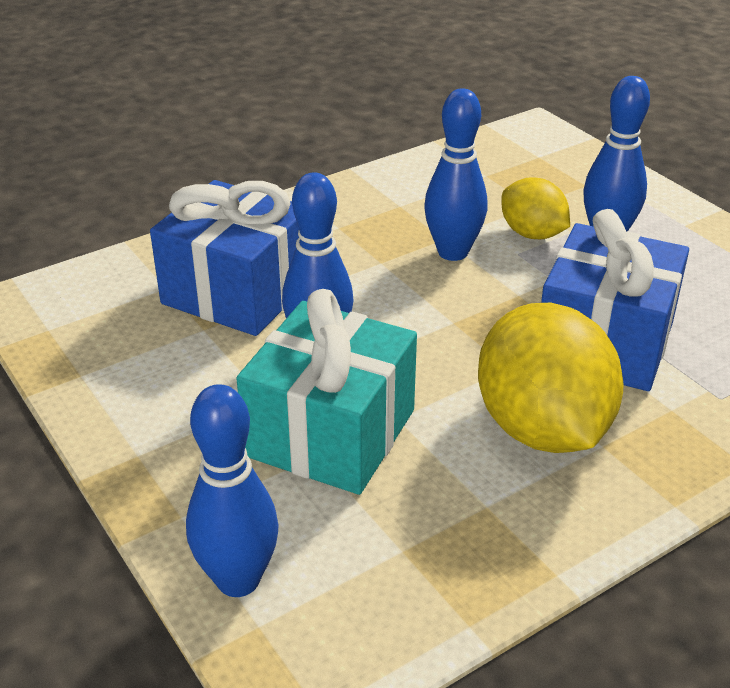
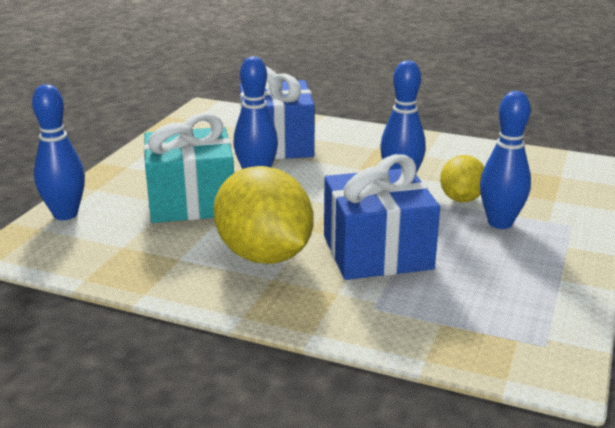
camera: 55 degrees right, 10 degrees down
yellow lemon [478,303,624,453] -> yellow lemon turned 75 degrees counterclockwise [213,166,314,264]

